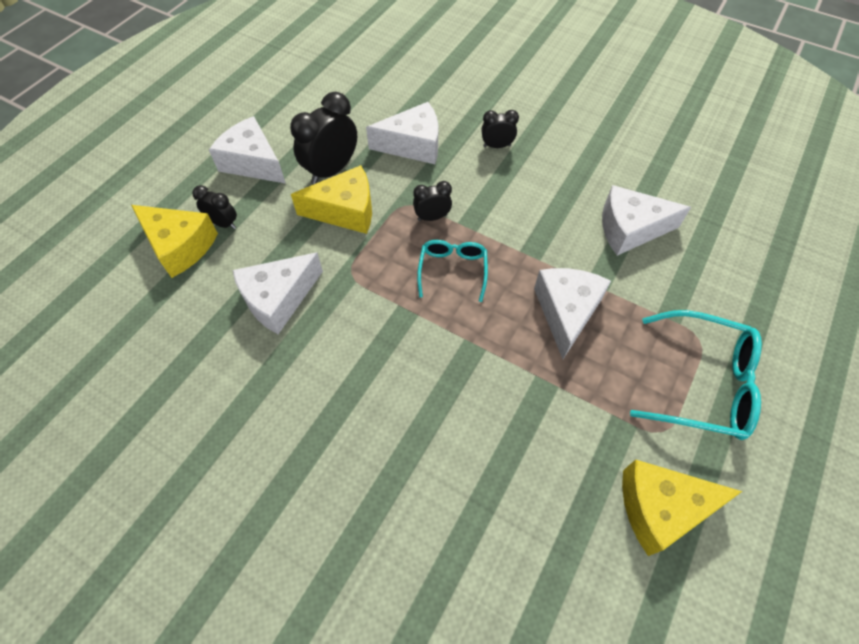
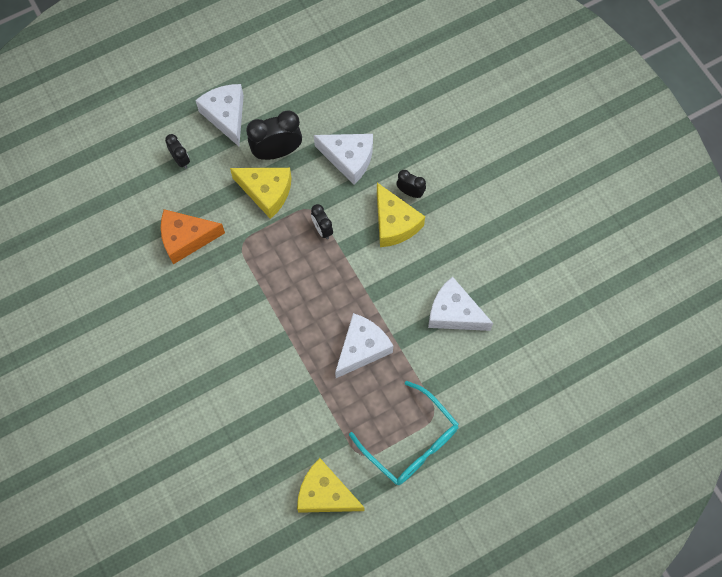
camera: 30 degrees right, 10 degrees up
yellow cheese [131,205,218,278] -> yellow cheese moved to [377,183,425,247]
white cheese [232,252,323,334] -> orange cheese [161,209,225,264]
black clock [413,181,452,221] -> black clock turned 135 degrees counterclockwise [311,204,333,239]
turquoise glasses [417,240,488,302] -> none

